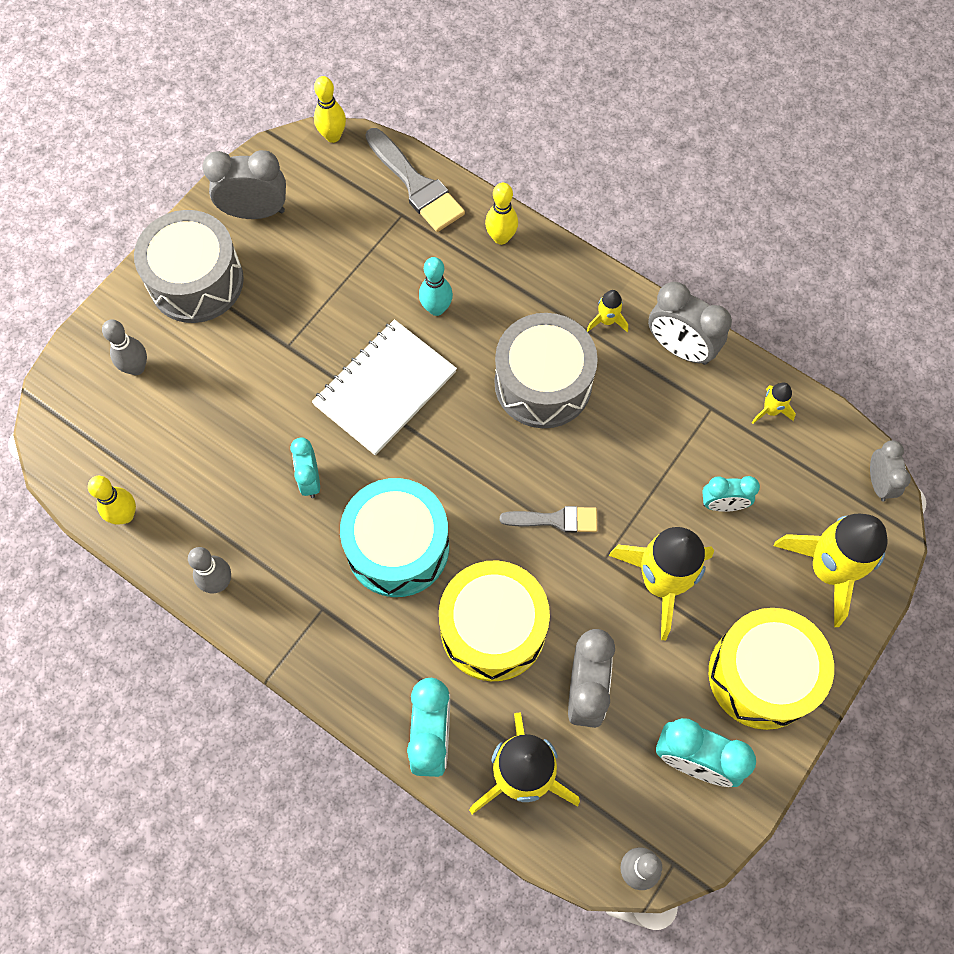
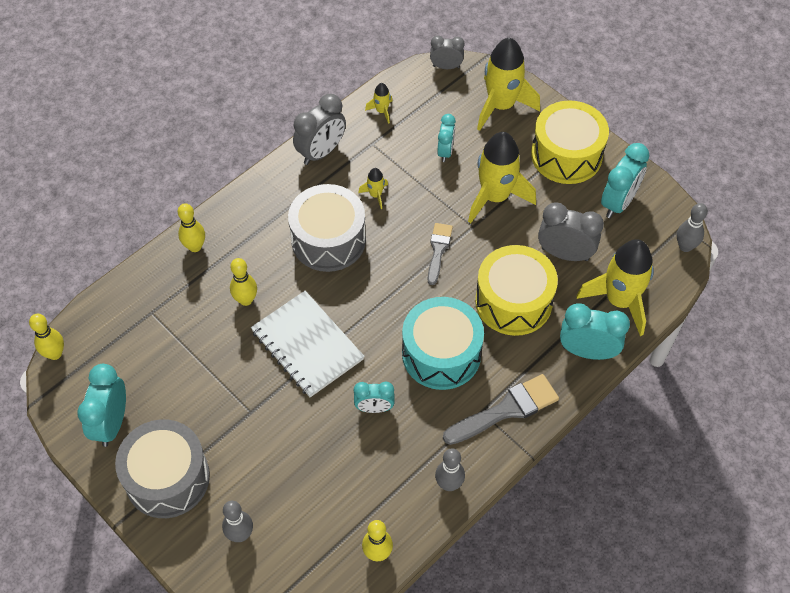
camera: 80 degrees left, 10 degrees down
grey clock [202,150,286,219] -> turquoise clock [77,364,126,447]
grey brush [365,128,465,232] -> grey brush moved to [443,374,559,445]
turquoise bowling pin [419,257,453,316] -> yellow bowling pin [230,258,257,306]
yellow rocket [587,290,628,332] -> yellow rocket moved to [358,168,388,209]

